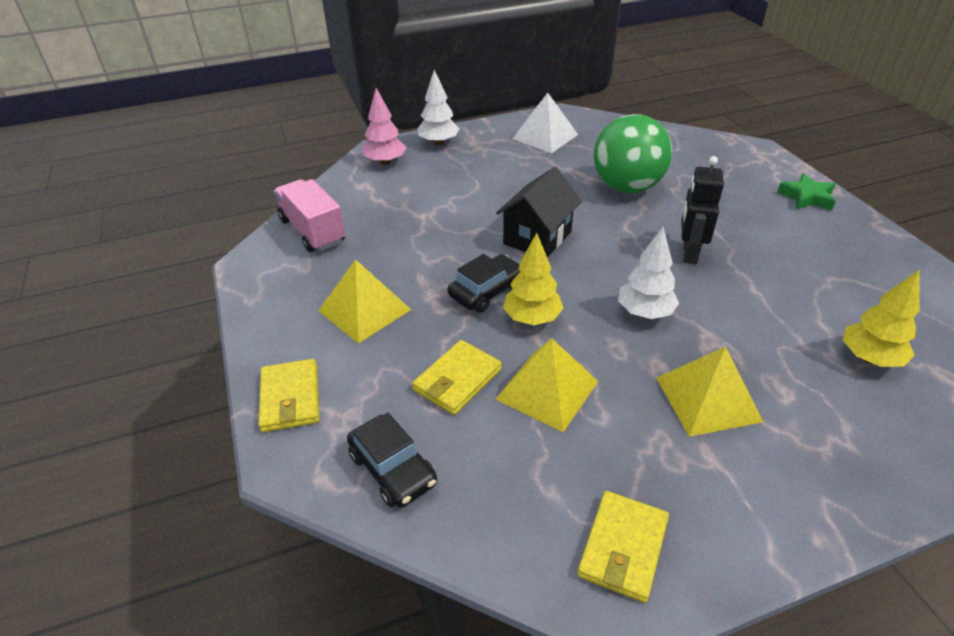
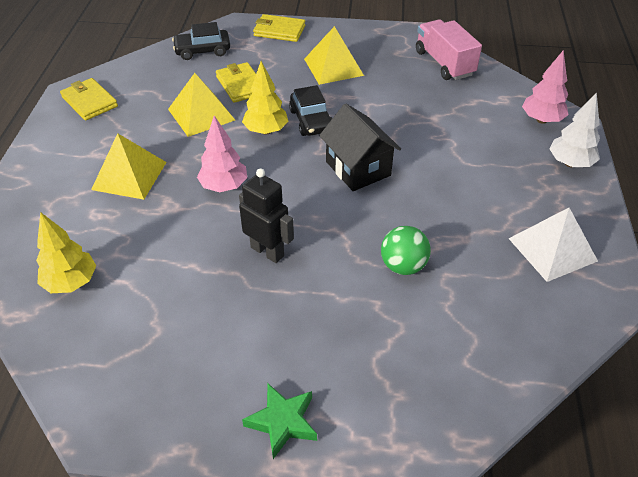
camera: 115 degrees right, 5 degrees up
pink truck [274,179,346,252] -> pink truck turned 105 degrees counterclockwise [416,19,482,80]
green ball [594,114,672,193] -> green ball [381,226,431,275], size x0.55
white tree [618,227,679,319] -> pink tree [197,116,247,192]

